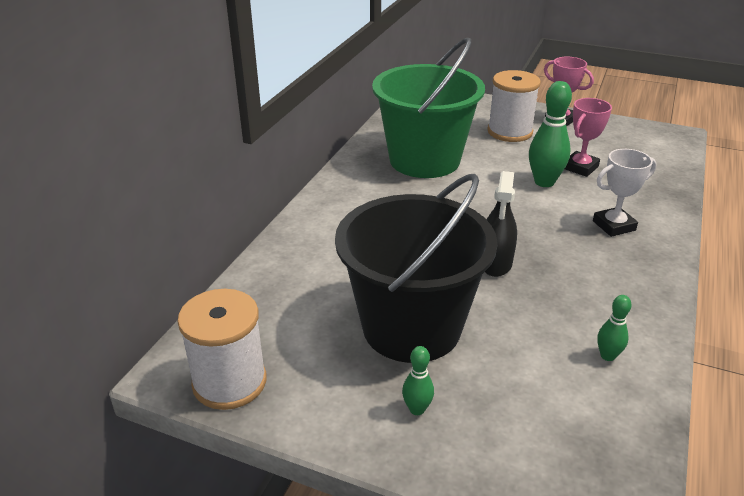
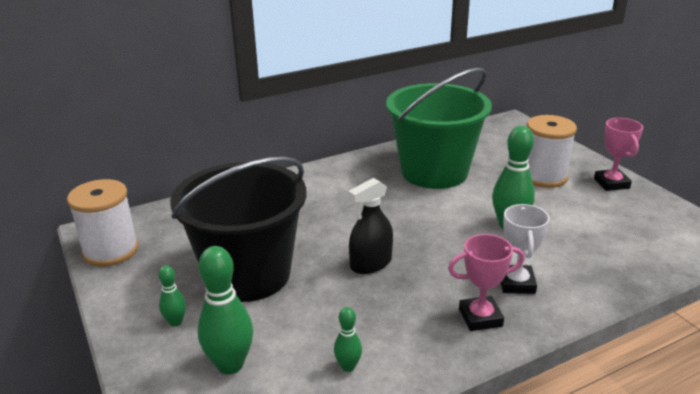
camera: 40 degrees right, 5 degrees down
pink trophy [565,98,612,177] -> pink trophy moved to [448,234,525,331]
white trophy [593,149,657,237] -> white trophy turned 75 degrees clockwise [501,204,550,294]
none -> green bowling pin [198,246,253,375]

